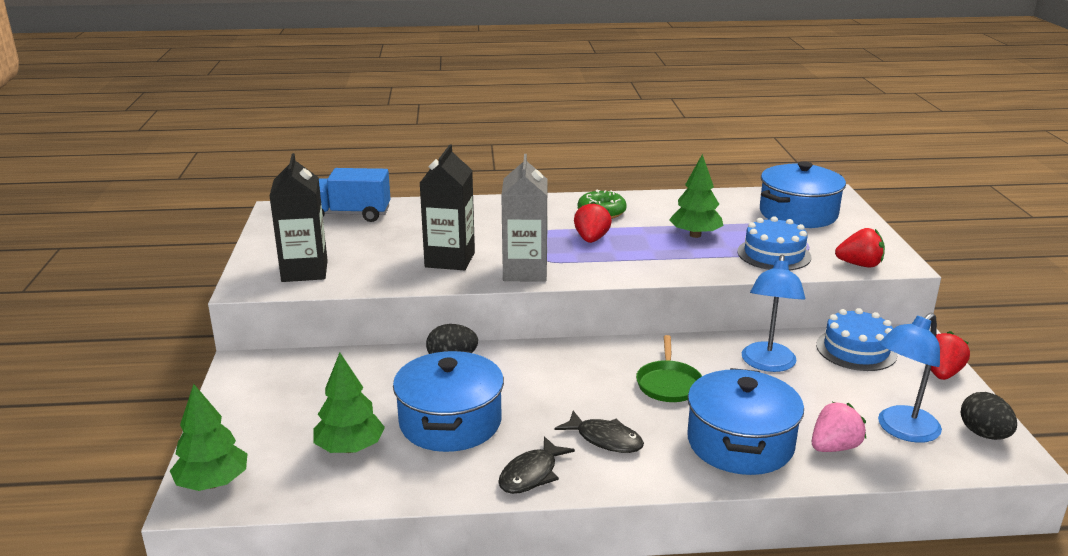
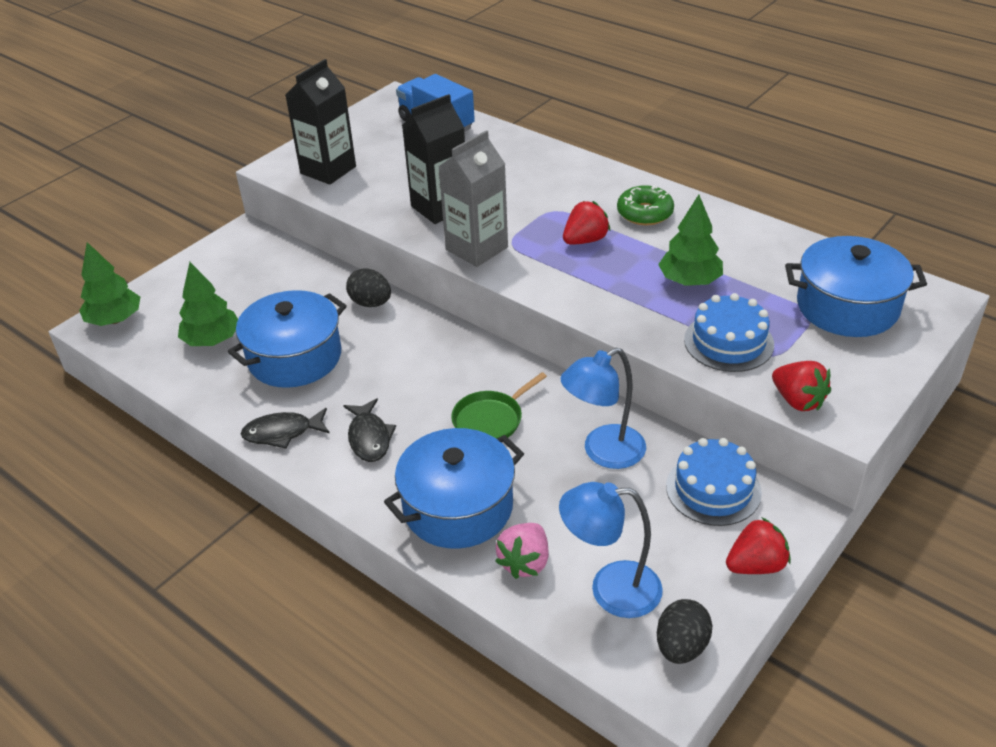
camera: 45 degrees right, 15 degrees up
pink strawberry [812,402,866,452] -> pink strawberry turned 105 degrees clockwise [495,523,549,579]

